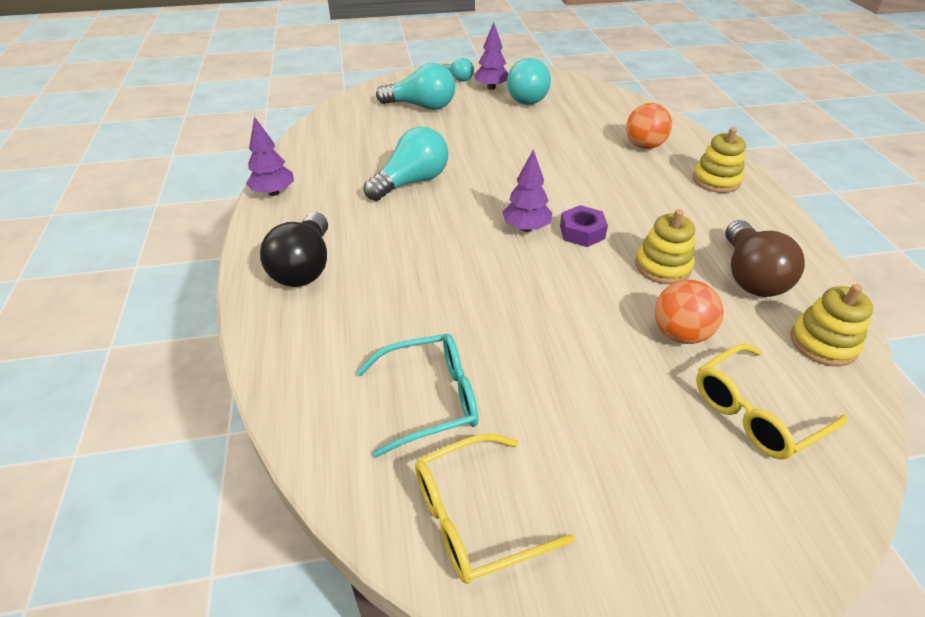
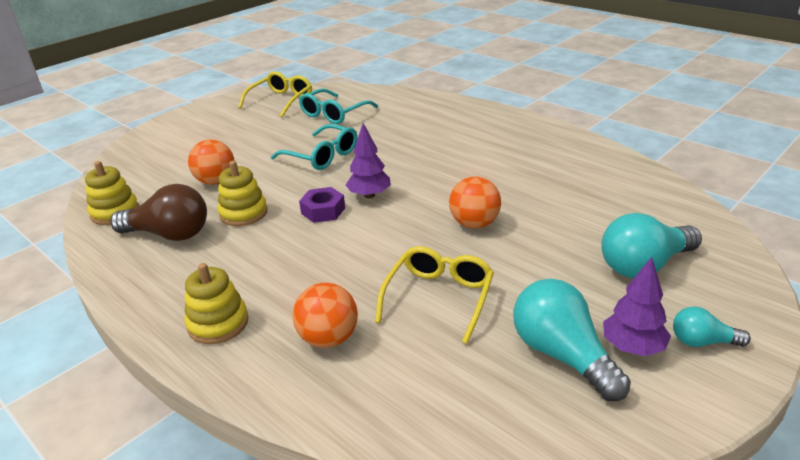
camera: 145 degrees right, 10 degrees down
purple tree [246,116,294,196] -> none
black light bulb [260,212,328,287] -> none
turquoise light bulb [364,127,448,201] -> none
yellow glasses [696,344,848,460] -> yellow glasses moved to [375,246,494,344]
brown light bulb [726,220,805,297] -> brown light bulb turned 135 degrees clockwise [110,184,207,241]
none -> turquoise glasses [271,124,357,170]
none -> orange ball [449,176,501,228]

